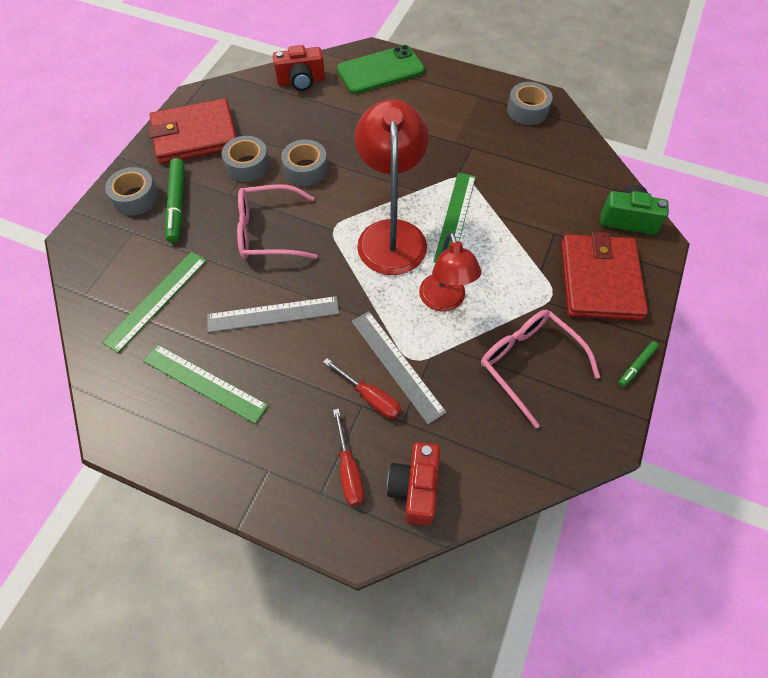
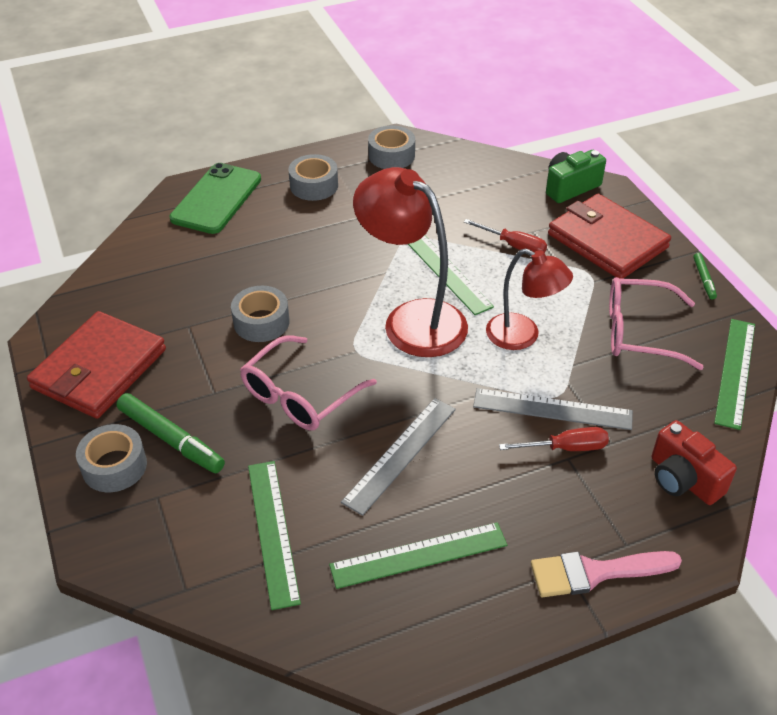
camera: 45 degrees left, 15 degrees down
grey tape [222,136,270,182] -> grey tape moved to [289,154,338,201]
red camera [273,45,325,91] -> none
red screwdriver [333,409,364,506] -> red screwdriver moved to [464,219,547,253]
none -> pink brush [531,551,682,597]
none -> green ruler [714,319,755,430]

